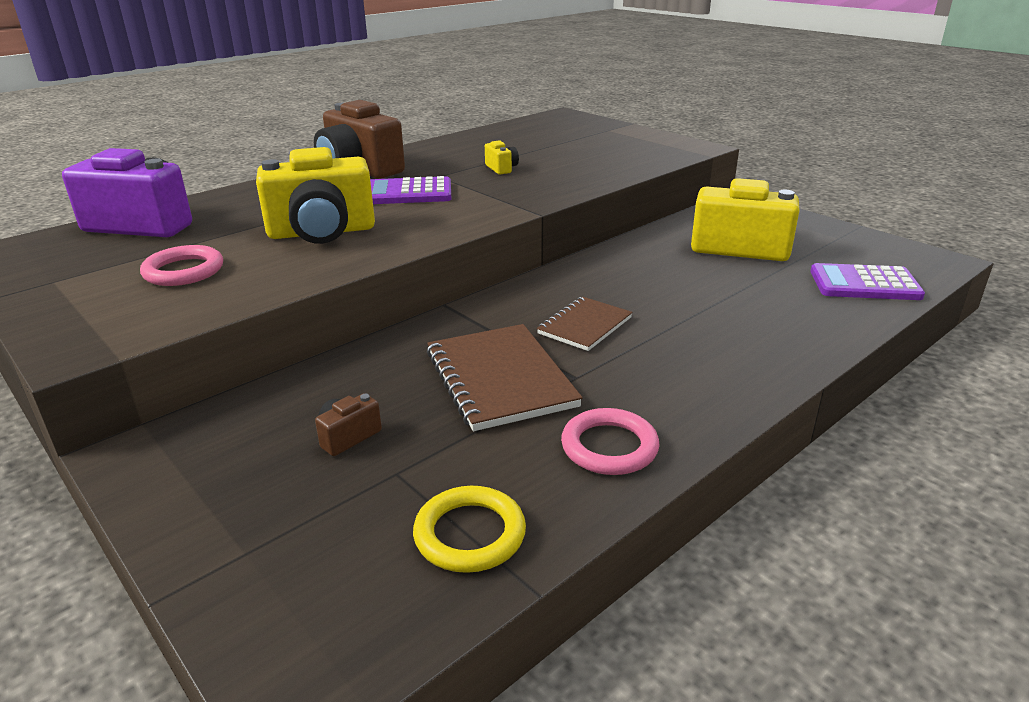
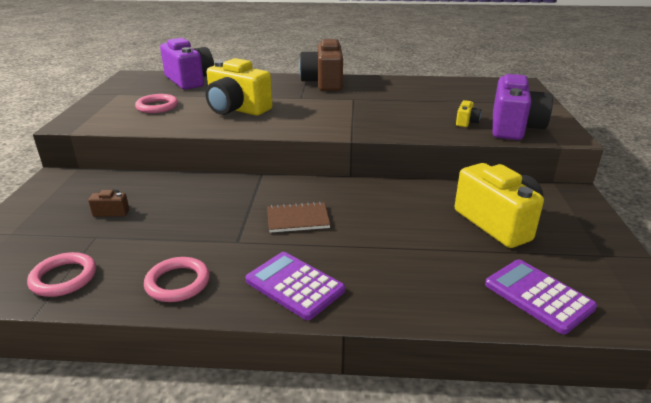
camera: 45 degrees right, 0 degrees up
purple calculator [370,176,451,204] -> purple calculator moved to [245,252,345,320]
yellow ring [413,486,526,573] -> pink ring [27,252,96,297]
brown notebook [427,324,583,431] -> none
yellow camera [485,140,519,174] -> yellow camera moved to [456,100,481,127]
none -> purple camera [492,74,553,140]

